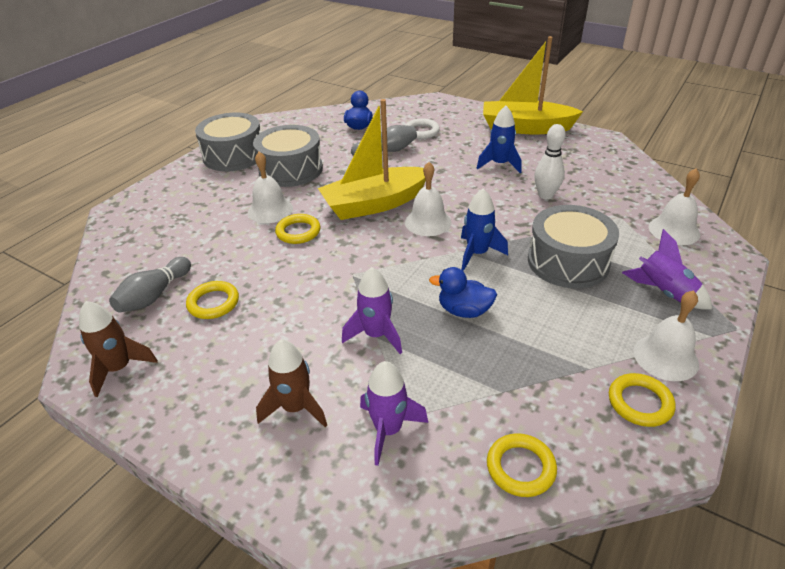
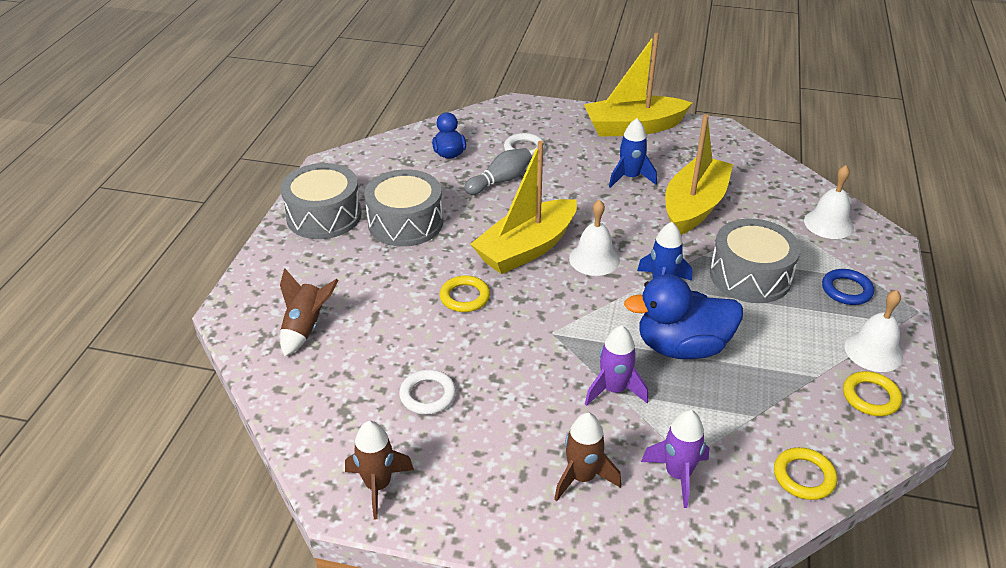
camera: 20 degrees left, 0 degrees up
grey bowling pin [109,257,191,313] -> none
yellow ring [186,281,239,319] -> white ring [399,370,456,415]
white bell [248,152,293,223] -> none
blue duck [429,267,497,318] -> blue duck [624,274,743,359], size x1.76
white bowling pin [534,124,566,200] -> yellow boat [665,114,733,235]
purple rocket [622,229,712,310] -> blue ring [822,269,874,305]
none -> brown rocket [280,268,338,357]

